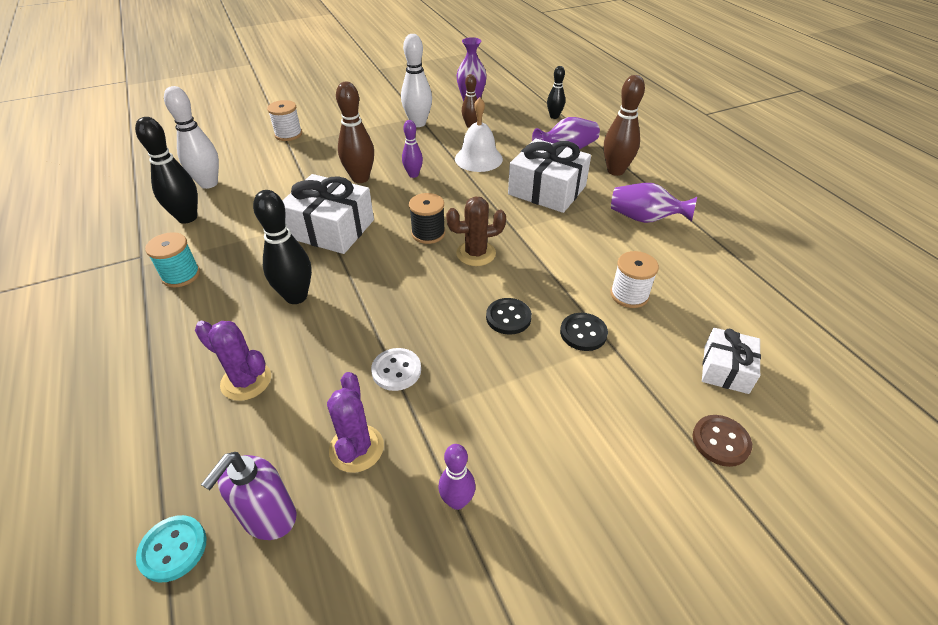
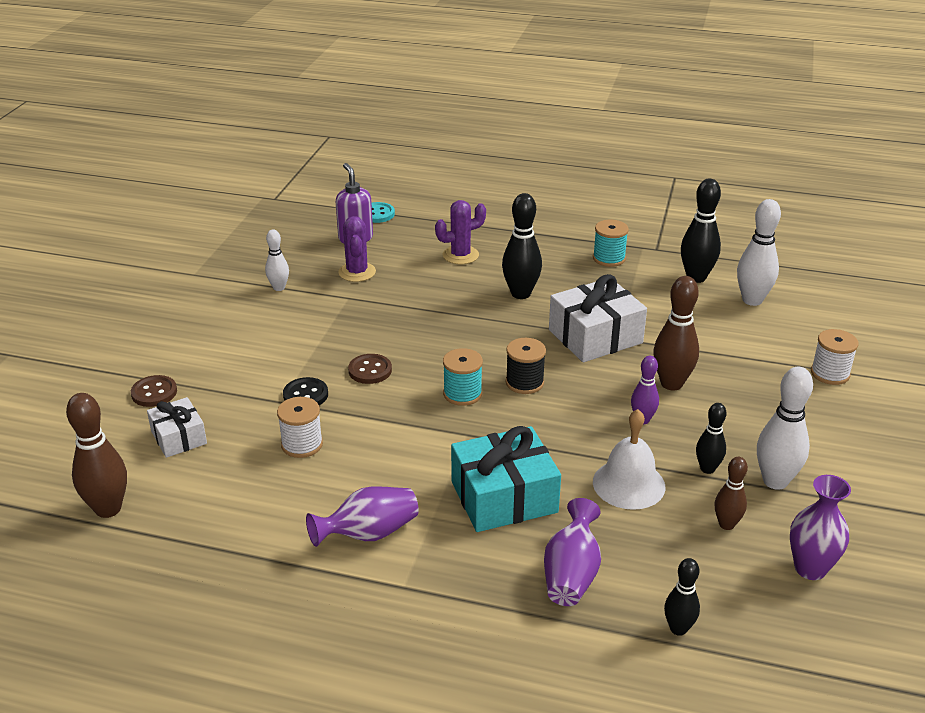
camera: 130 degrees right, 10 degrees down
purple cactus [327,372,384,473] -> purple cactus turned 45 degrees clockwise [338,216,376,282]
white button [371,348,421,391] -> none
purple bowling pin [438,444,475,510] -> white bowling pin [265,229,289,291]
brown cactus [446,196,506,266] -> turquoise spool [443,348,483,406]
black button [486,298,532,335] -> brown button [348,354,392,384]
white gift [508,138,591,213] -> turquoise gift [451,426,561,532]
brown bowling pin [604,75,645,176] -> brown bowling pin moved to [66,393,127,518]
none -> black bowling pin [696,403,726,474]

